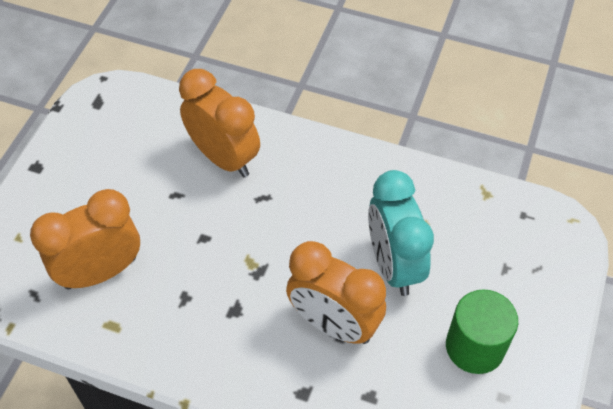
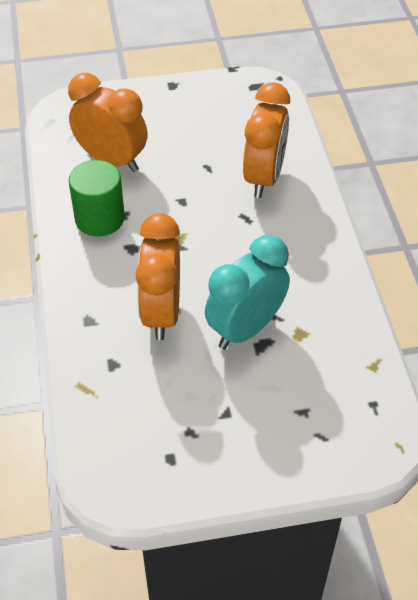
camera: 60 degrees right, 5 degrees down
green cylinder [446,289,518,374] -> green cylinder moved to [68,160,125,236]

